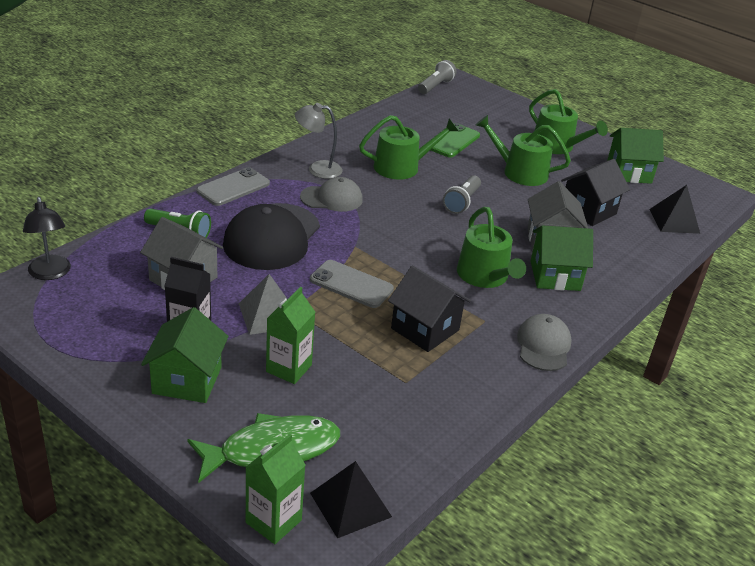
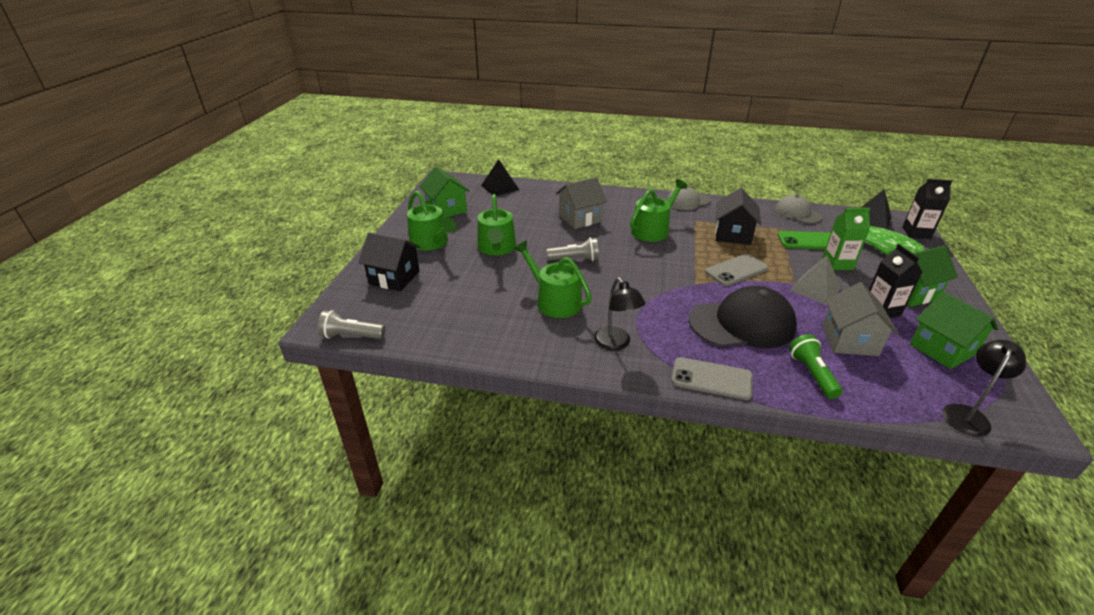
camera: 115 degrees left, 0 degrees up
green carton [245,434,305,544] -> black carton [902,179,952,239]
grey lamp [295,103,342,179] -> black lamp [594,277,645,350]
grey cap [300,177,363,212] -> grey cap moved to [775,195,822,224]
grey phone [310,260,394,308] -> grey phone turned 60 degrees clockwise [705,254,769,286]
green phone [431,123,480,158] -> green phone moved to [778,231,831,250]
green watering can [529,89,608,154] -> green watering can turned 120 degrees clockwise [407,191,456,251]
green house [531,225,593,291] -> green house moved to [910,292,998,369]
black house [561,159,630,226] -> black house moved to [358,232,420,291]

